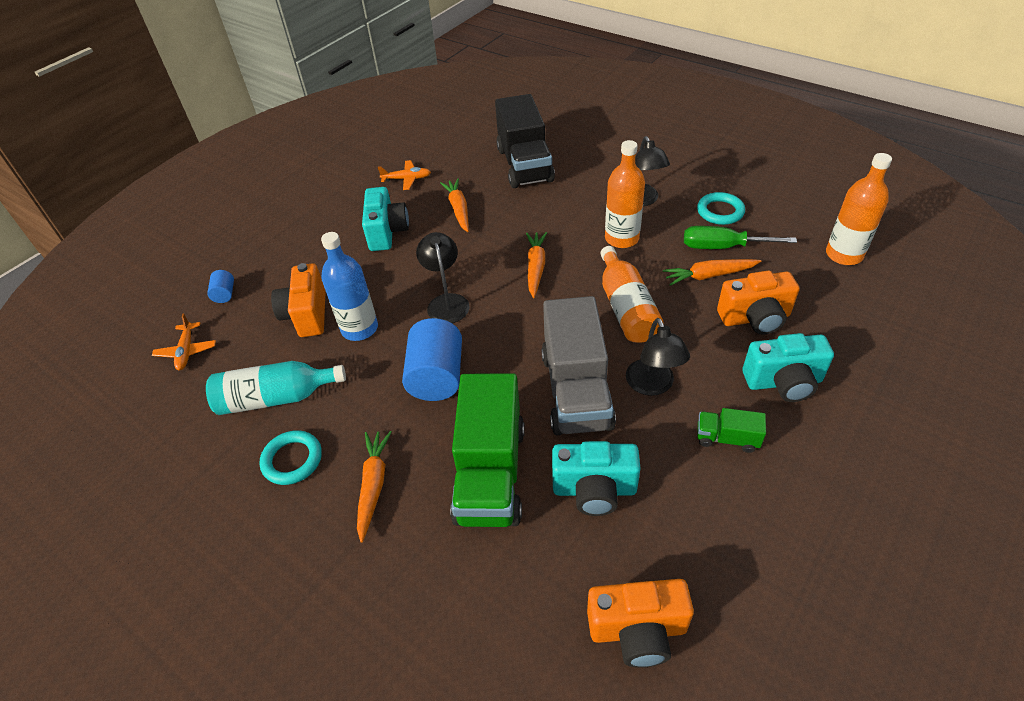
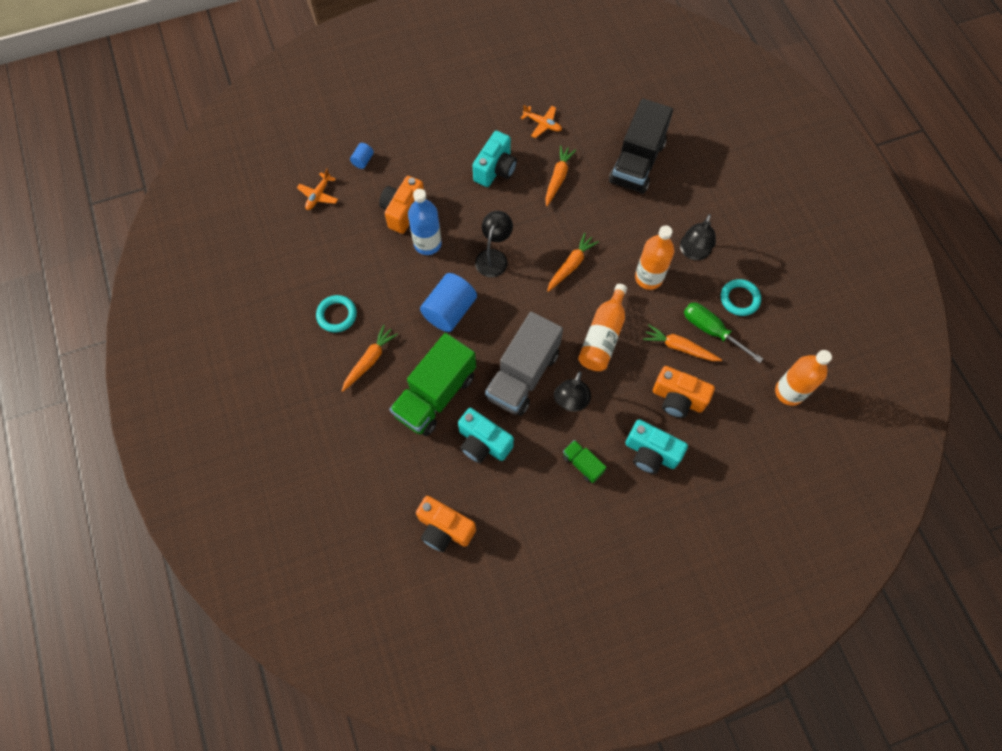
camera: 30 degrees right, 20 degrees up
turquoise bottle [206,361,346,415] -> none

